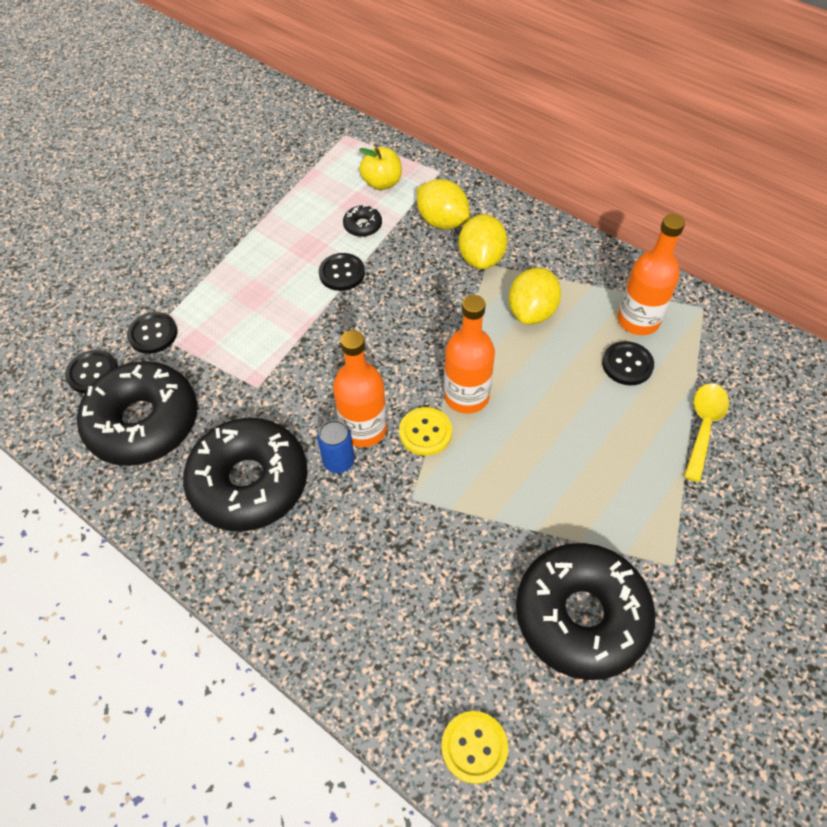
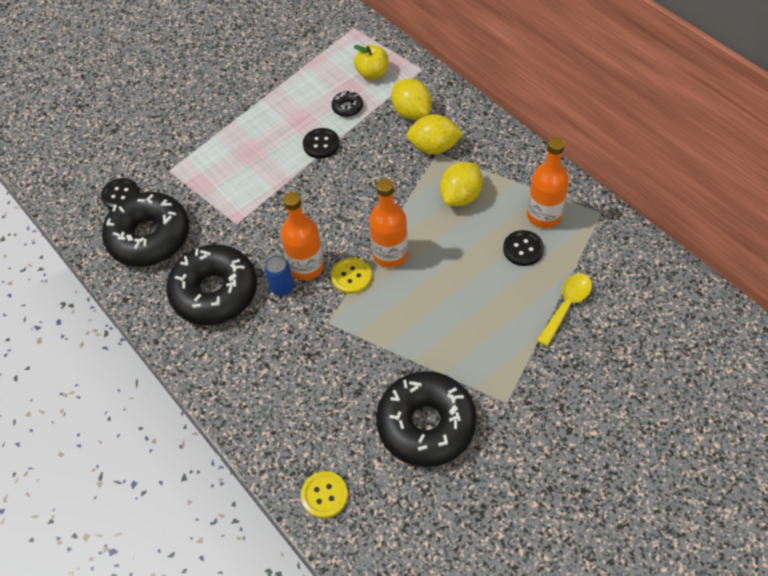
camera: 15 degrees right, 0 degrees up
black button [127,312,177,354] -> none
yellow lemon [459,214,507,269] -> yellow lemon turned 75 degrees clockwise [406,114,464,154]

